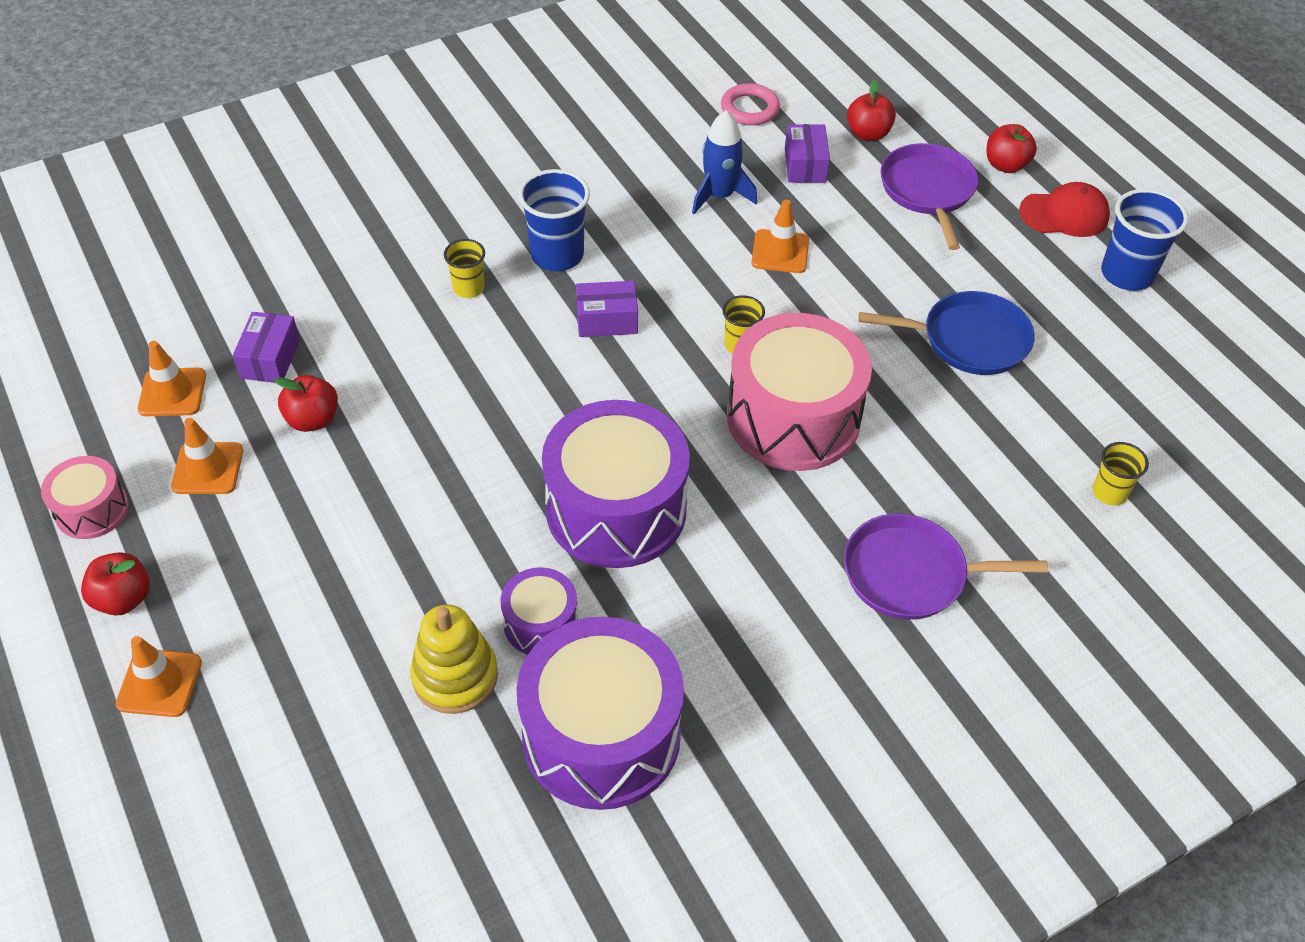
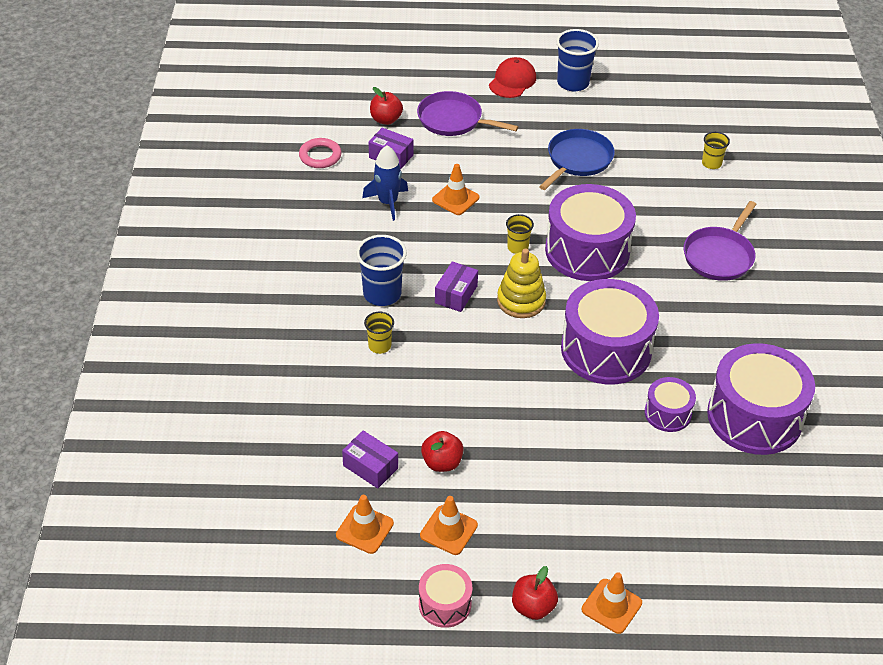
camera: 60 degrees left, 5 degrees down
yellow stacking toy [410,604,498,714] -> yellow stacking toy moved to [497,248,546,318]
pink drum [727,313,872,471] -> purple drum [545,184,636,281]
red apple [987,124,1037,173] -> none

